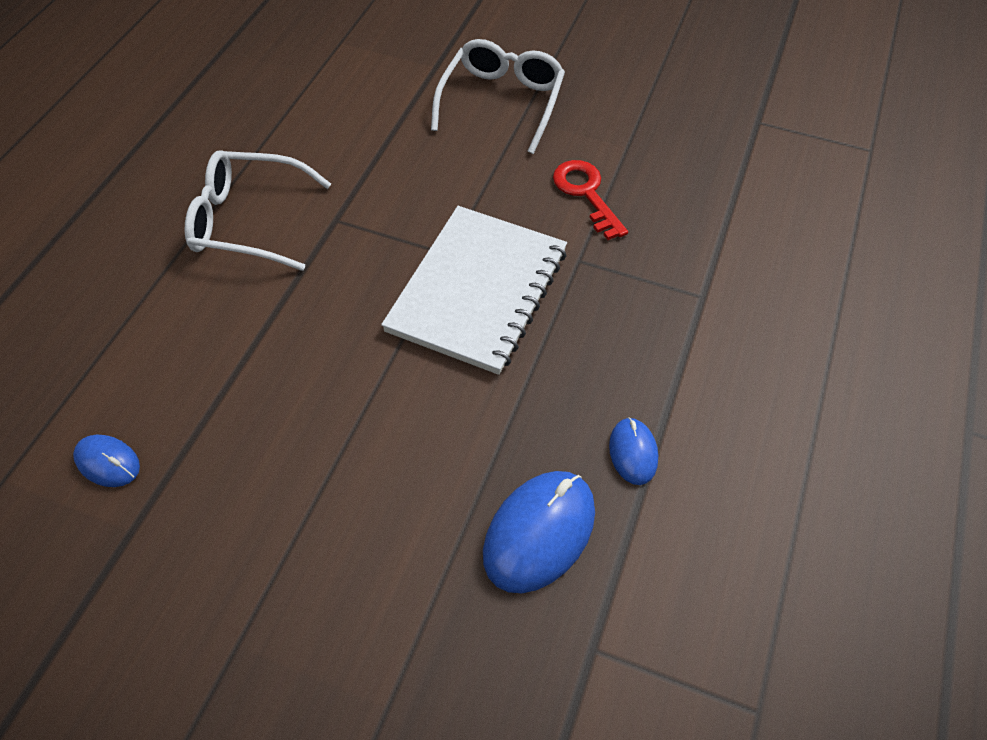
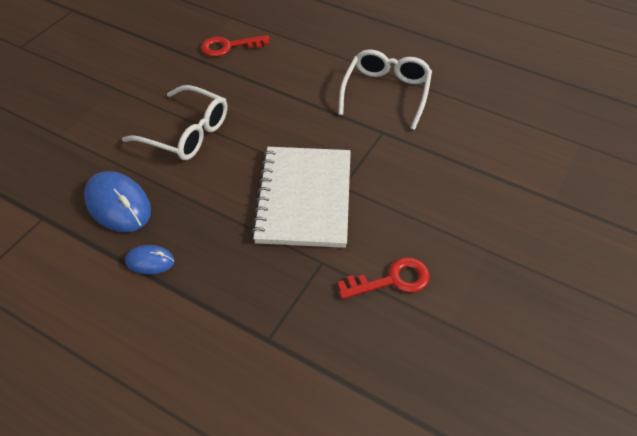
camera: 100 degrees right, 5 degrees down
blue mouse [73,435,140,487] -> red key [201,35,269,57]
white notebook [381,206,567,375] -> white notebook turned 60 degrees clockwise [251,147,351,248]
white glasses [431,39,565,154] -> white glasses moved to [122,85,227,160]

